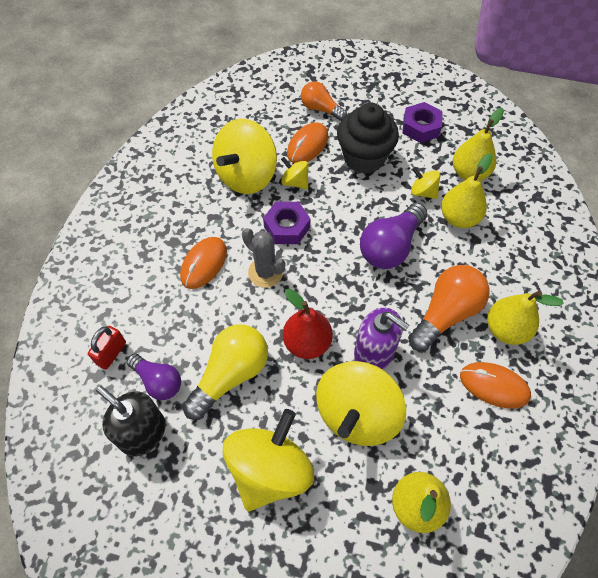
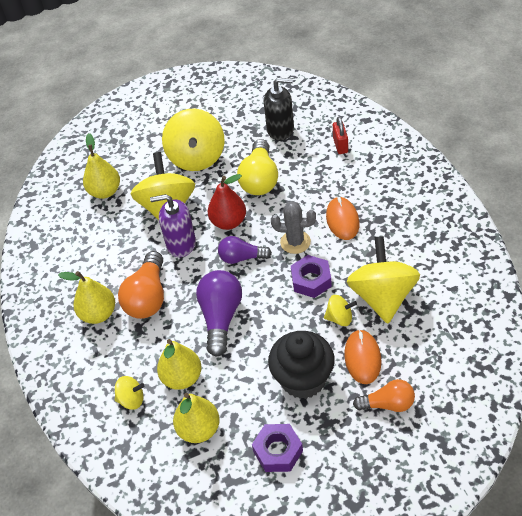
camera: 150 degrees right, 10 degrees down
purple light bulb [127,354,181,400] -> purple light bulb moved to [218,236,272,264]
yellow spinning top [411,167,440,199] -> yellow spinning top moved to [115,376,144,410]
orange mouse [460,362,531,409] -> none

